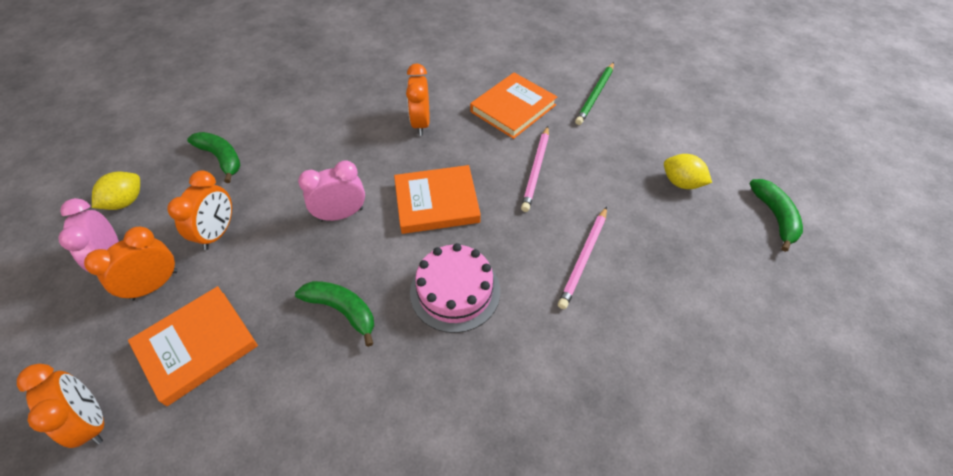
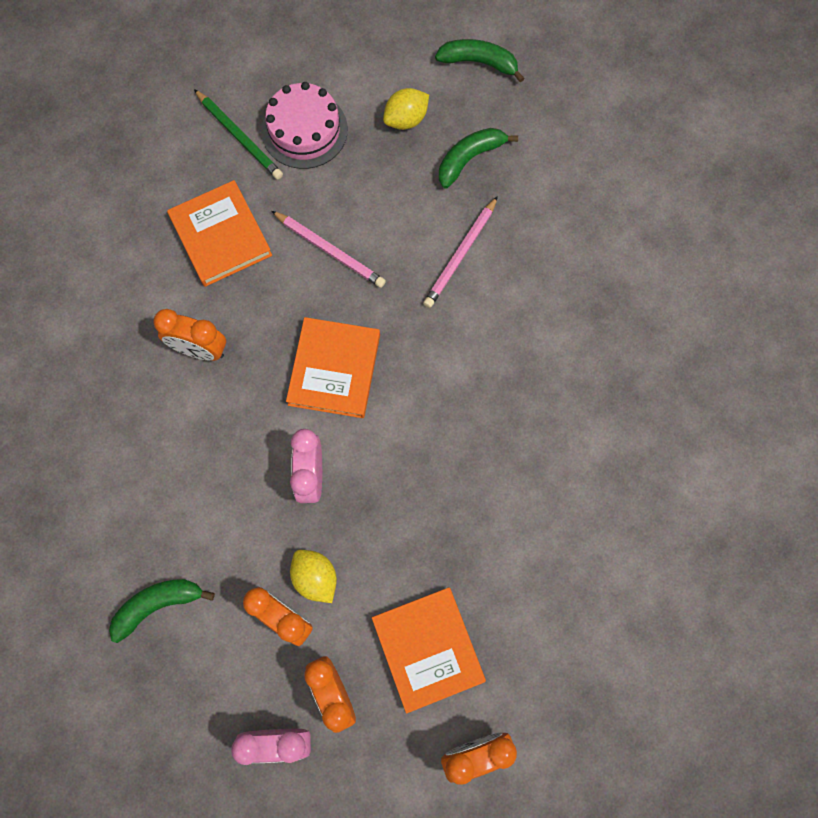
camera: 70 degrees left, 20 degrees up
yellow lemon [92,172,140,210] -> yellow lemon moved to [290,550,337,603]
green banana [295,281,374,347] -> green banana moved to [439,128,518,188]
pink cake [410,243,500,333] -> pink cake moved to [261,82,348,169]
pink pencil [558,206,607,309] -> pink pencil turned 75 degrees clockwise [423,196,498,308]

